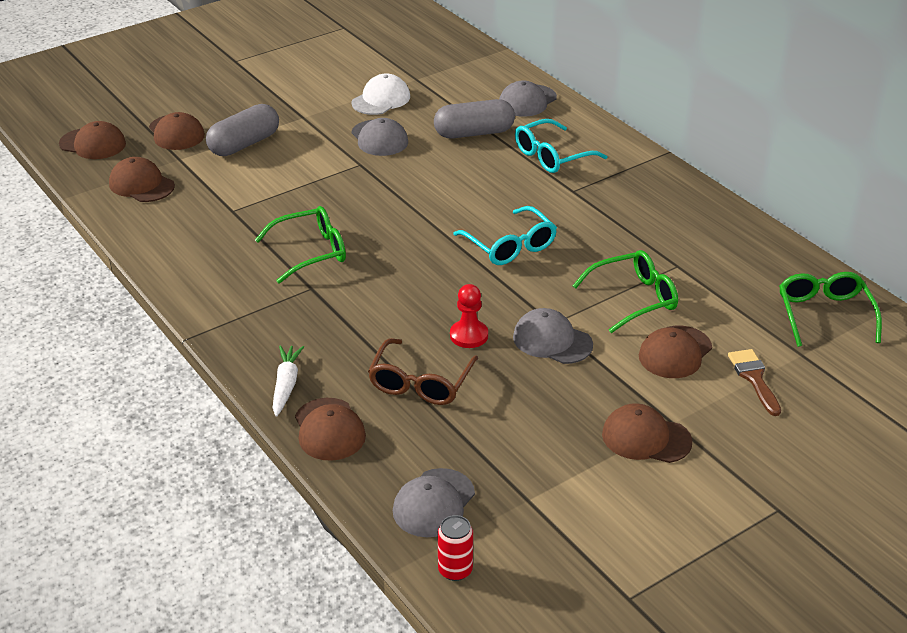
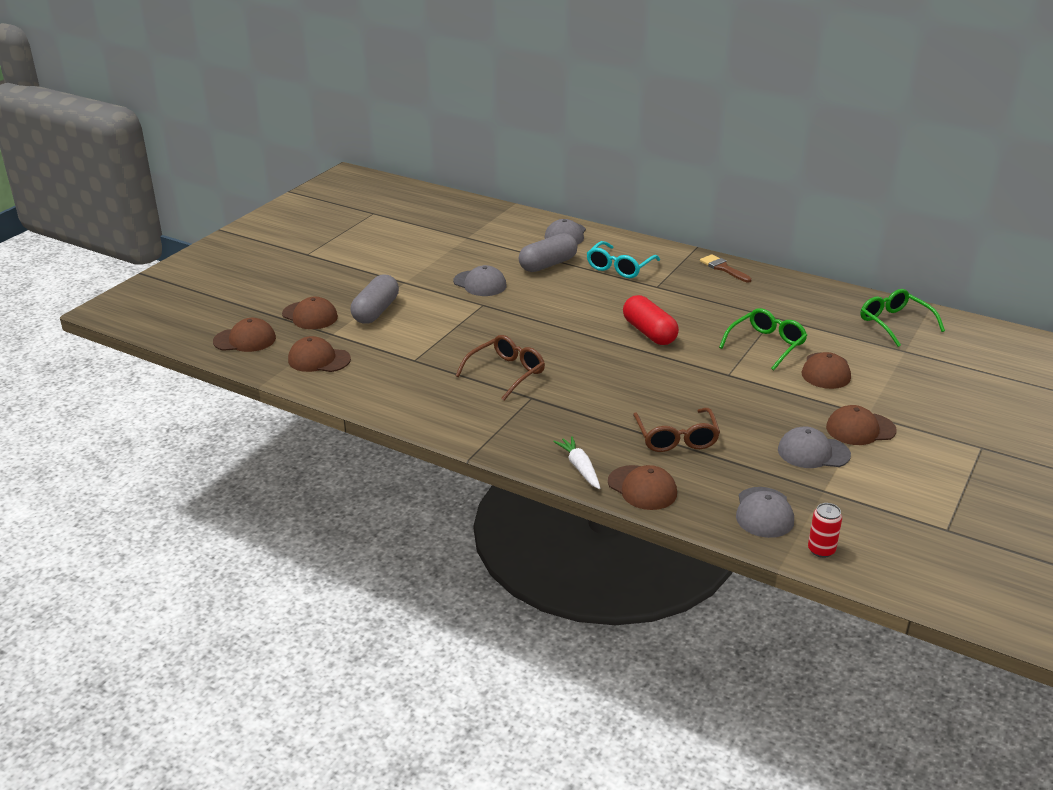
camera: 25 degrees left, 5 degrees down
green glasses [255,206,346,284] -> brown glasses [455,335,545,401]
white cap [351,73,410,115] -> none
red pawn [450,284,488,348] -> none
turquoise glasses [453,206,557,265] -> red capsule [623,295,679,345]
grey cap [513,308,593,364] -> grey cap moved to [778,427,851,468]
brown brush [728,349,781,416] -> brown brush moved to [700,254,752,283]

